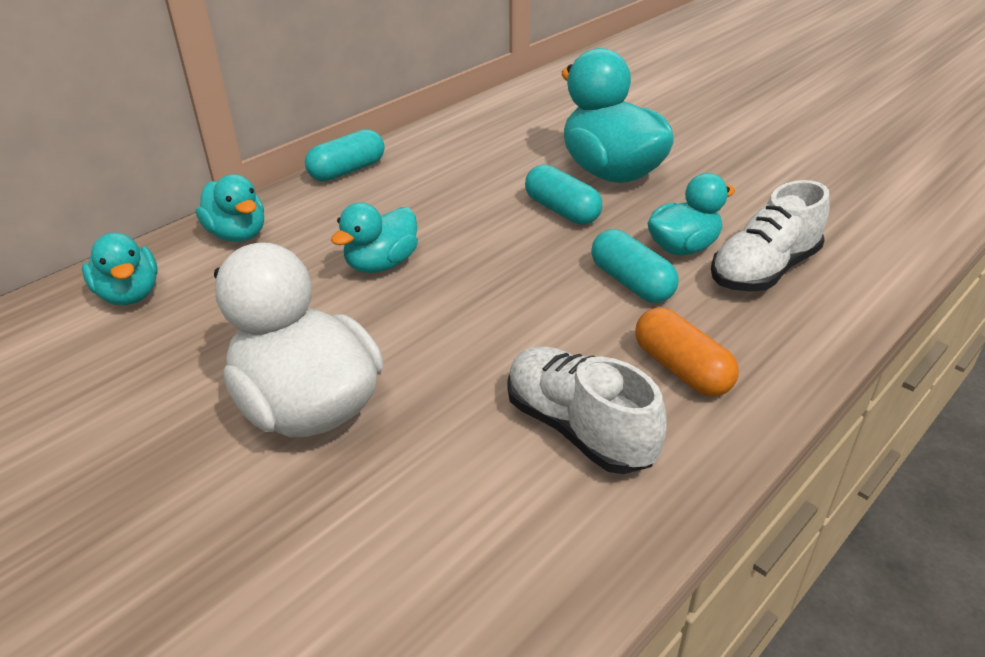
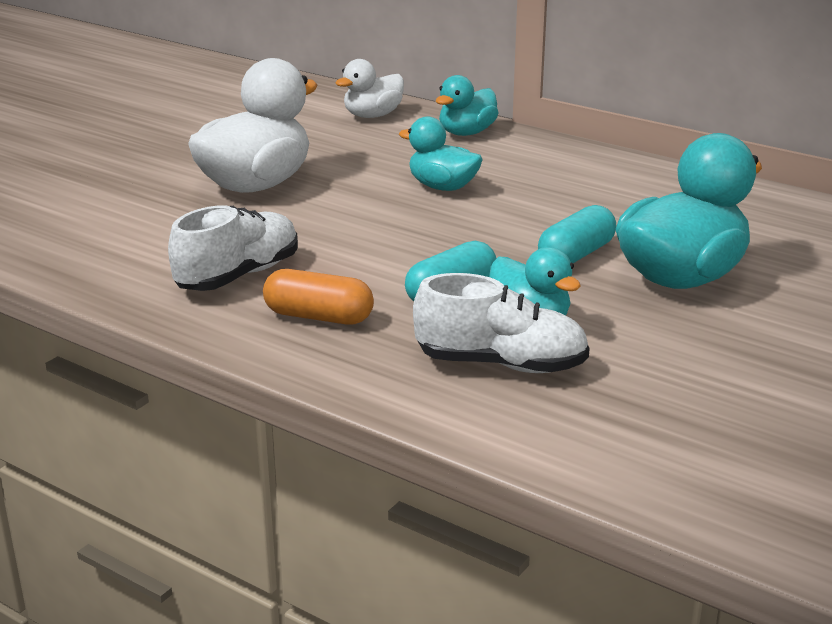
camera: 80 degrees right, 10 degrees down
turquoise duck [82,233,158,305] -> white duck [335,59,404,118]
turquoise capsule [305,129,384,182] -> none
orange capsule [635,308,739,397] -> orange capsule turned 60 degrees clockwise [263,269,374,324]
white shoe [711,180,830,292] -> white shoe turned 150 degrees clockwise [413,273,590,373]

